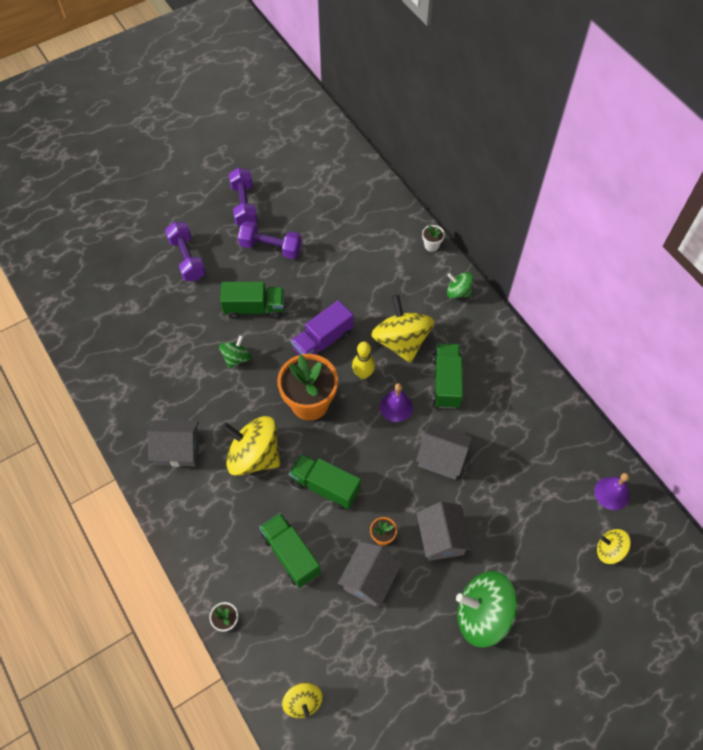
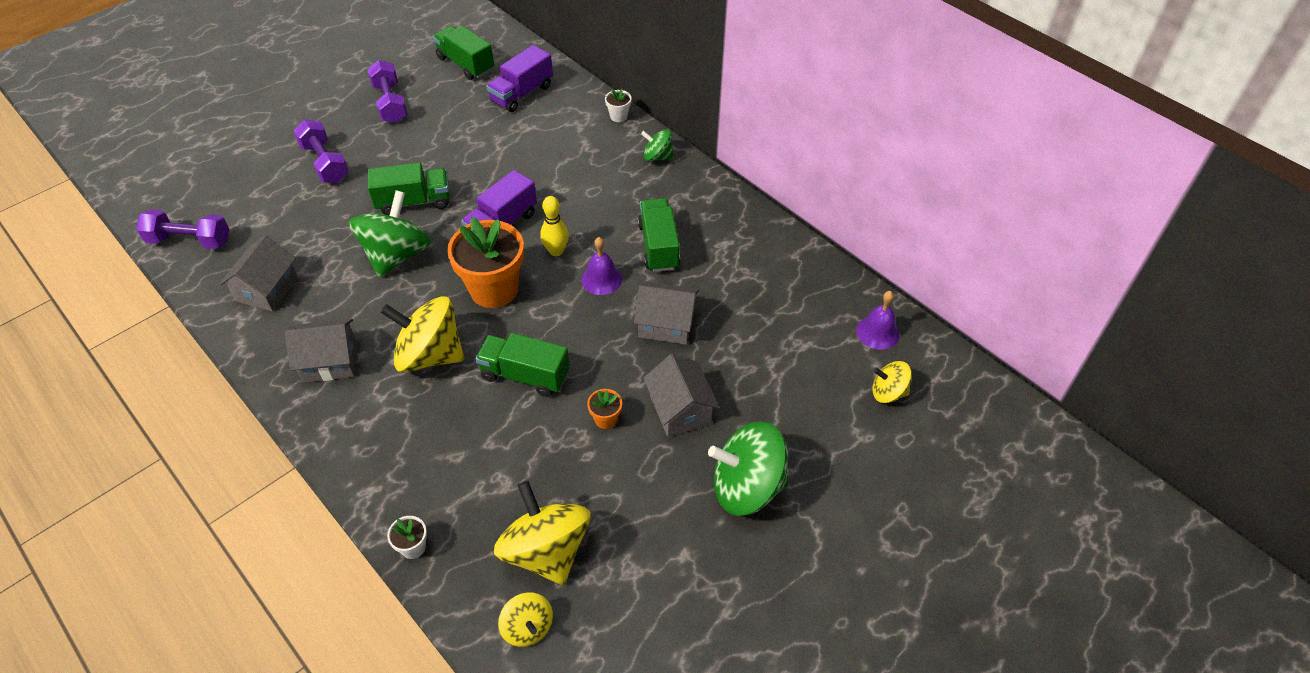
camera: 10 degrees left, 10 degrees down
green spinning top [219,335,251,369] -> green spinning top [349,190,431,277], size x1.90
purple dumbbell [238,221,302,259] -> purple dumbbell moved to [136,209,229,249]
green truck [260,513,321,588] -> green truck moved to [433,26,494,80]
grey house [338,542,402,607] -> grey house moved to [220,235,298,311]
yellow spinning top [371,295,434,363] -> yellow spinning top moved to [494,481,591,585]
none -> purple truck [486,45,553,112]

